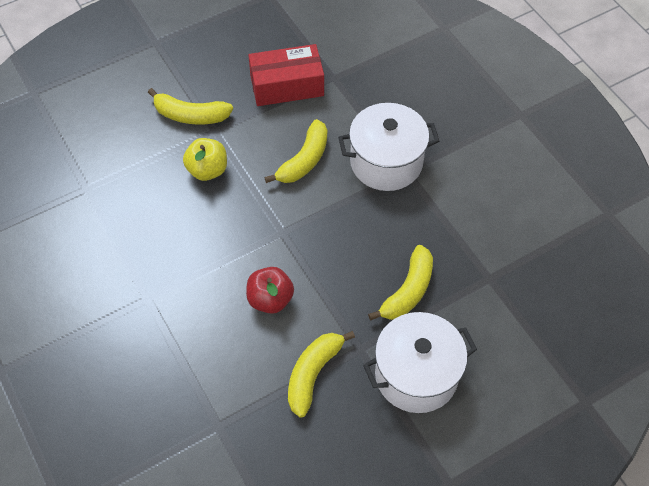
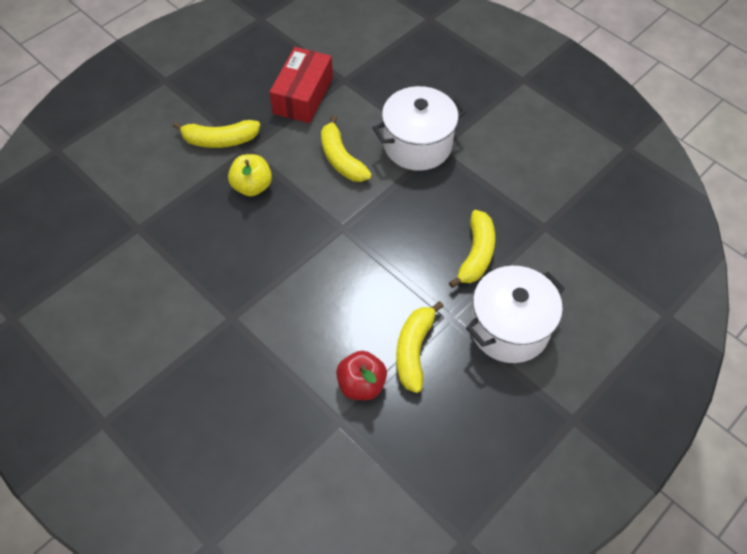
camera: 15 degrees left, 0 degrees up
red apple [246,267,294,314] -> red apple moved to [336,351,387,400]
red box [248,44,324,106] -> red box turned 45 degrees counterclockwise [269,47,333,123]
yellow banana [264,119,327,183] -> yellow banana turned 135 degrees clockwise [321,115,372,182]

